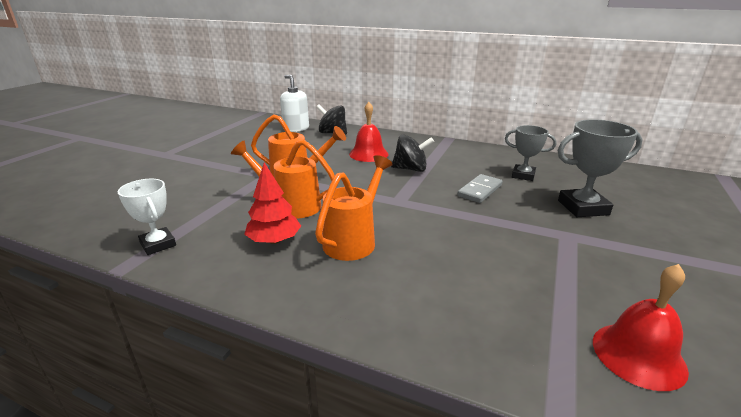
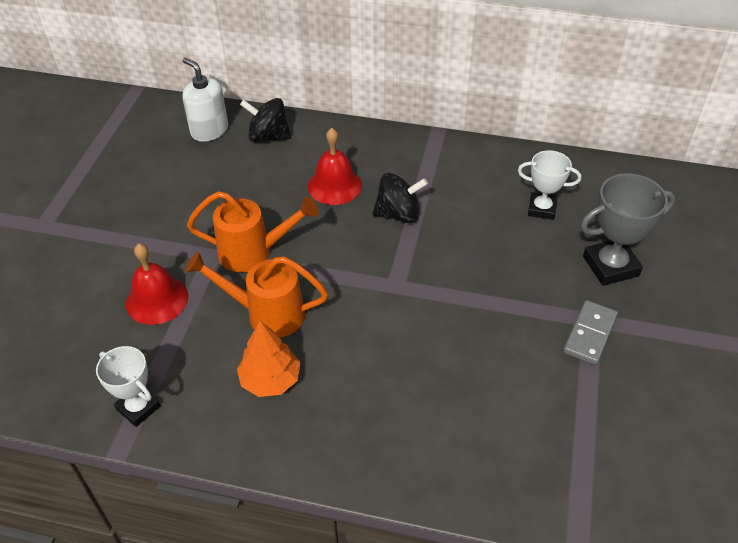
camera: 10 degrees left, 20 degrees up
red tree [244,162,301,244] -> orange tree [237,321,300,397]
orange watering can [315,155,393,261] -> none
grey domino [457,174,503,203] -> grey domino moved to [563,300,618,365]
grey trophy [505,125,556,181] -> white trophy [518,150,581,220]
red bell [593,264,689,391] -> red bell moved to [126,243,188,325]

